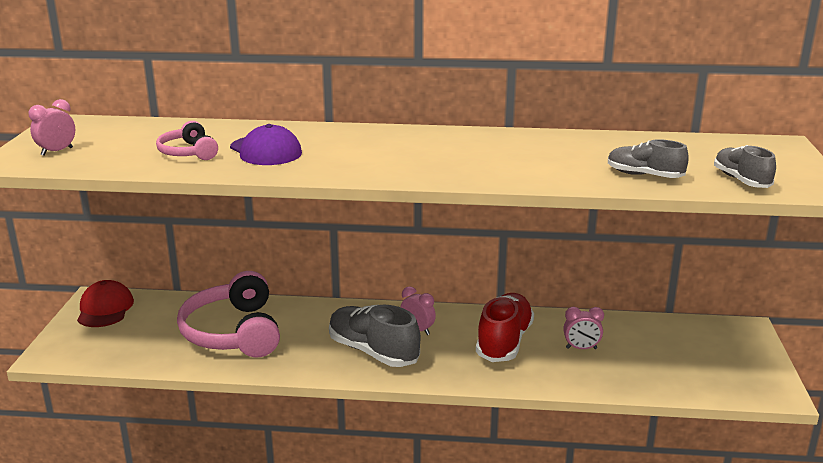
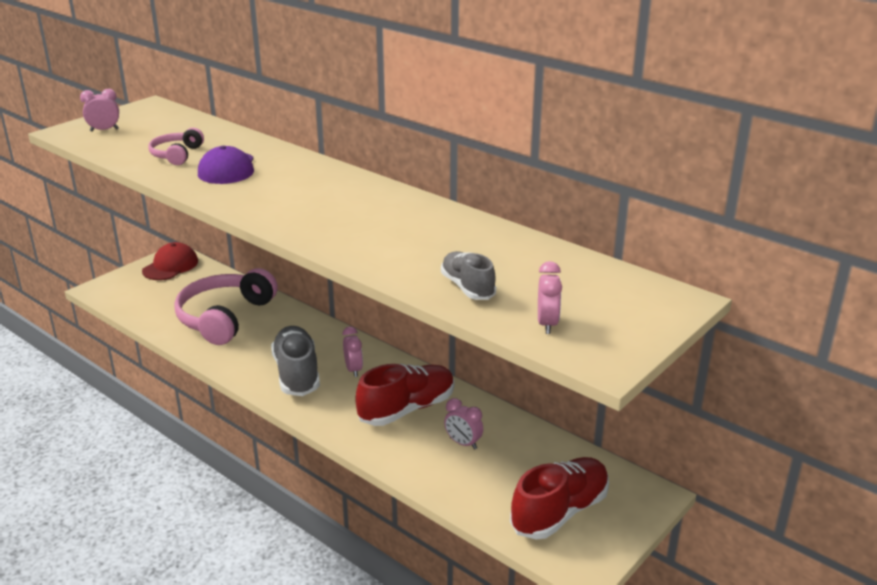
camera: 35 degrees right, 5 degrees up
grey shoe [714,145,776,188] -> pink clock [538,261,562,334]
none -> red shoe [510,457,609,539]

